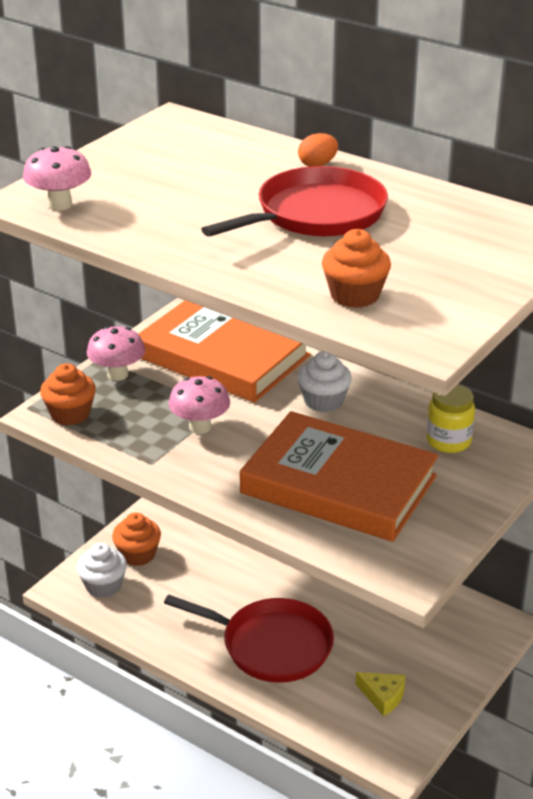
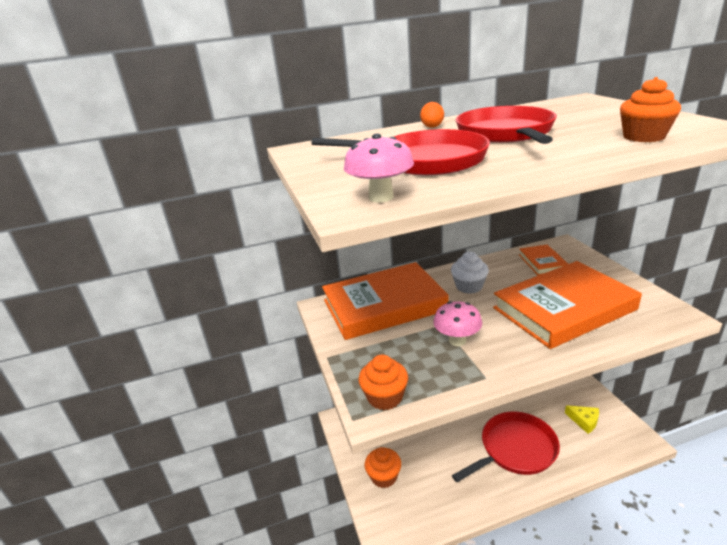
camera: 50 degrees left, 5 degrees down
white cupcake [77,543,127,598] -> none
pink mushroom [87,326,145,381] -> none
yellow cheese [356,672,405,716] -> yellow cheese turned 60 degrees clockwise [565,405,599,434]
yellow jar [426,384,475,453] -> orange book [519,245,568,275]
none -> red pan [311,129,490,176]

